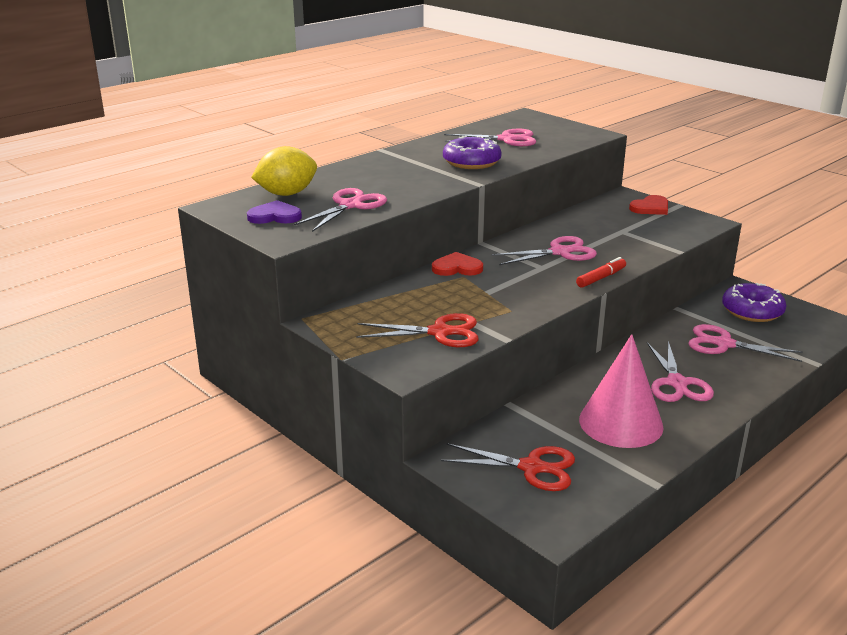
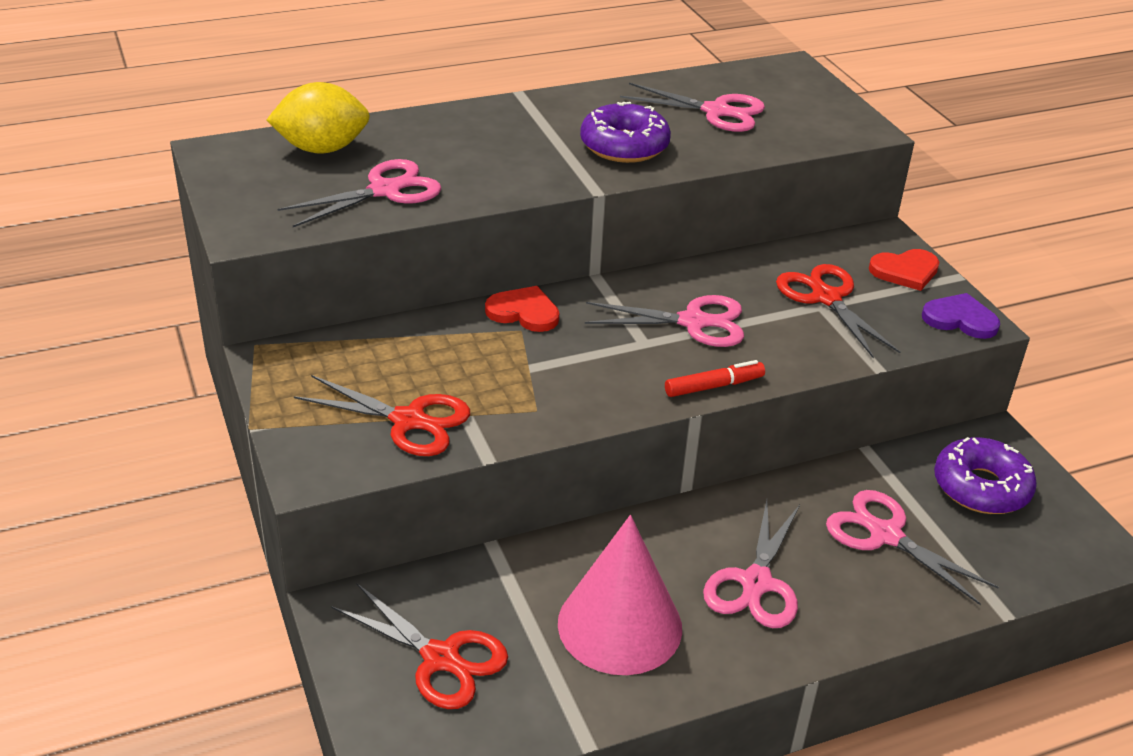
camera: 20 degrees right, 10 degrees up
purple heart [247,200,302,224] -> purple heart moved to [922,293,1000,339]
none -> red scissors [776,264,900,359]

